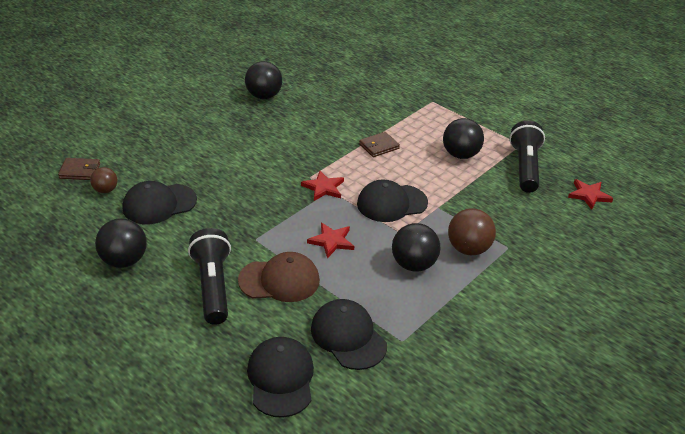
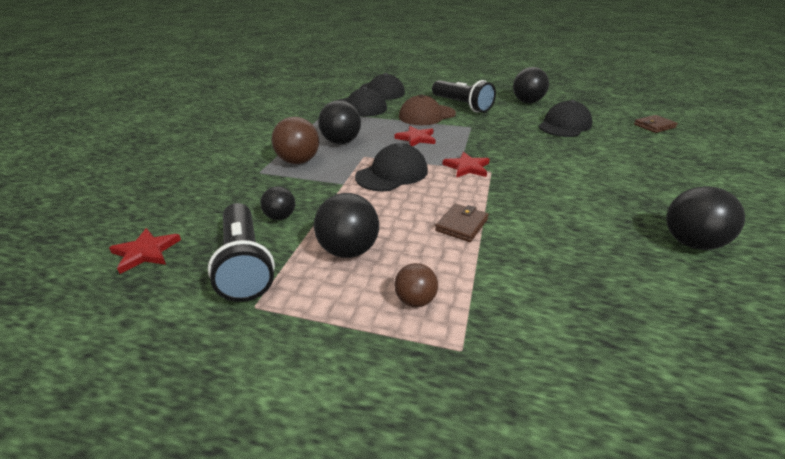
camera: 155 degrees right, 5 degrees down
brown ball [90,167,118,193] -> brown ball moved to [394,263,438,307]
none -> black ball [260,186,295,220]

